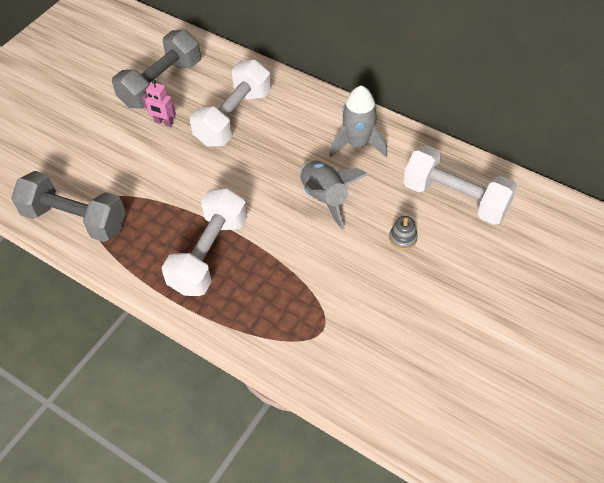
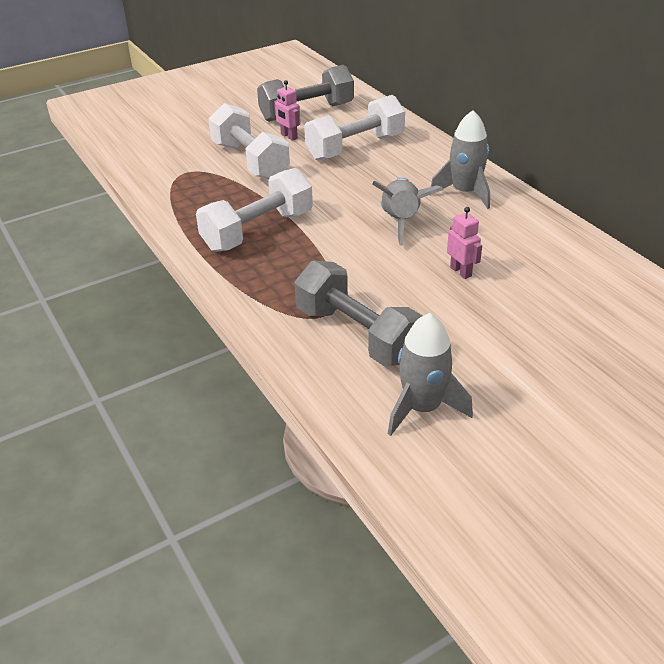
camera: 25 degrees right, 15 degrees down
grey dumbbell [11,171,126,242] -> grey dumbbell moved to [295,260,423,366]
grey stacking toy [389,216,418,250] -> pink robot [447,207,482,279]
white dumbbell [403,145,517,225] -> white dumbbell moved to [208,103,290,179]
none -> grey rocket [388,313,473,436]

